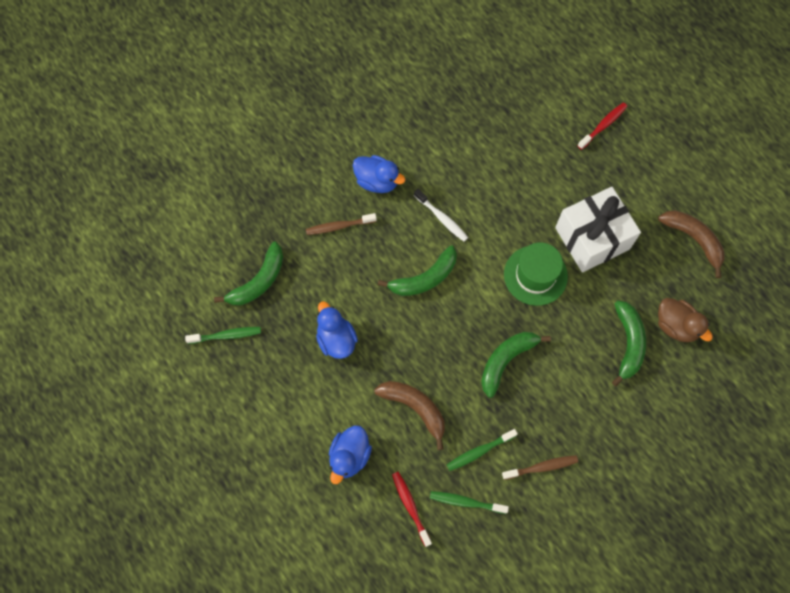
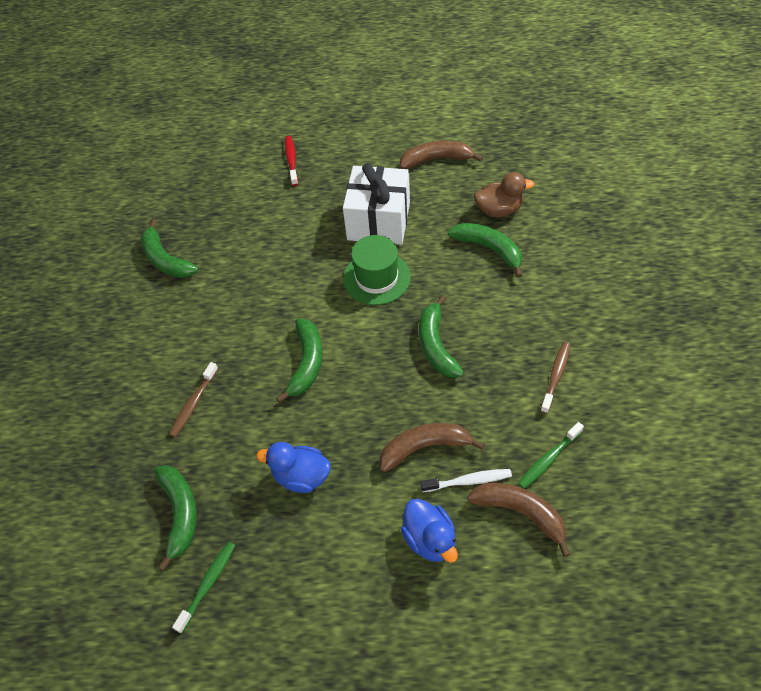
camera: 50 degrees left, 15 degrees down
blue duck [353,155,405,193] -> none
red toothbrush [392,472,432,547] -> brown banana [467,483,571,557]
white toothbrush [414,189,469,242] -> white toothbrush moved to [420,469,512,492]
green toothbrush [447,429,518,471] -> none
none -> green banana [141,219,198,278]

